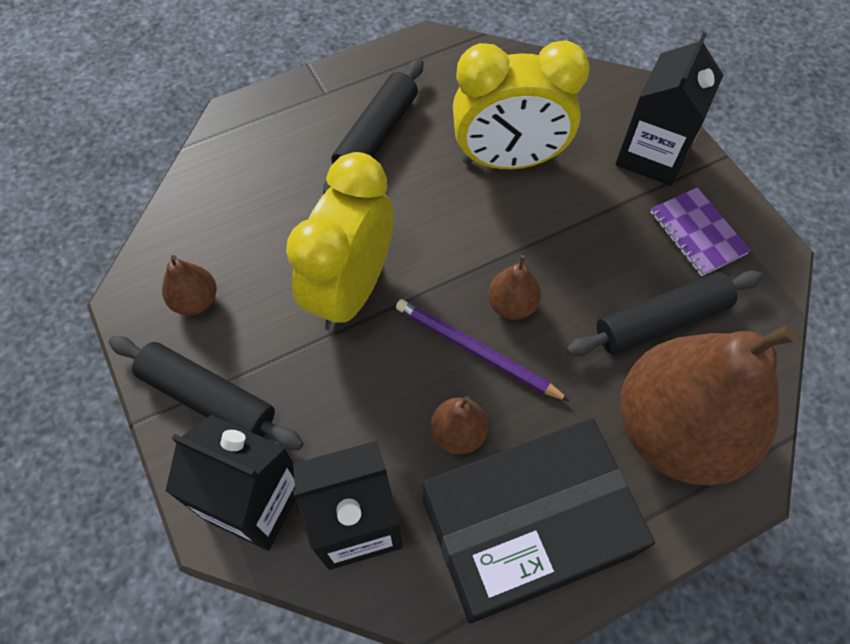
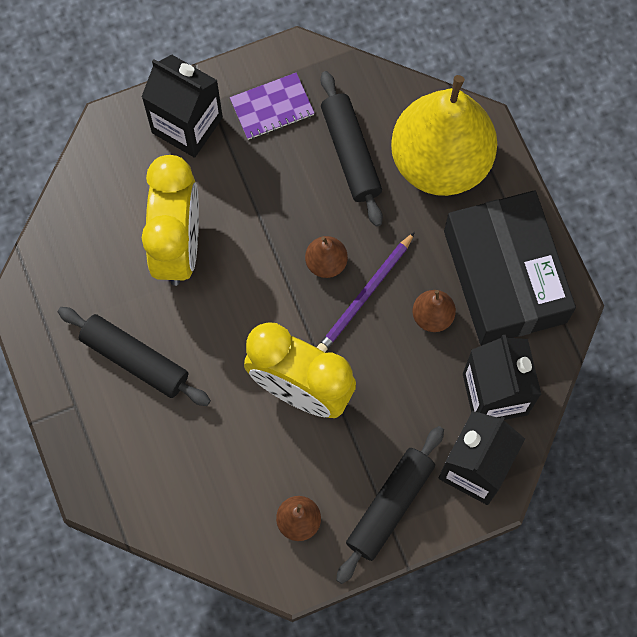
camera: 85 degrees left, 10 degrees up
brown pear [620,324,799,485] -> yellow pear [391,75,497,196]

